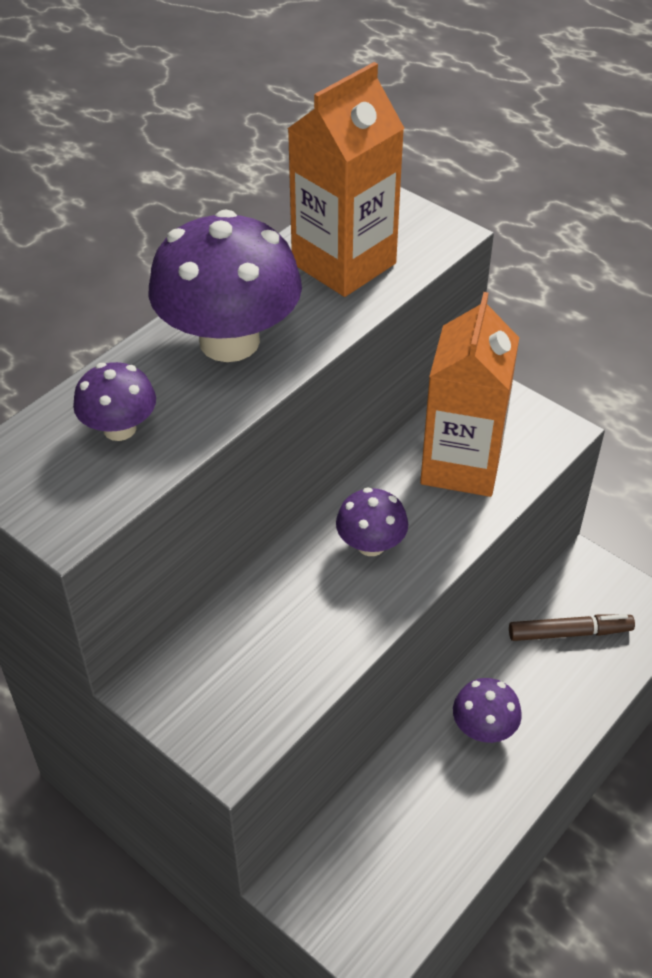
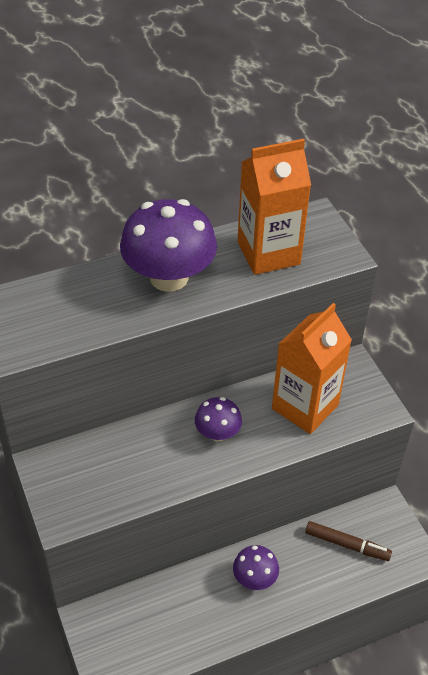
camera: 25 degrees right, 0 degrees up
purple mushroom [73,362,156,441] -> none

